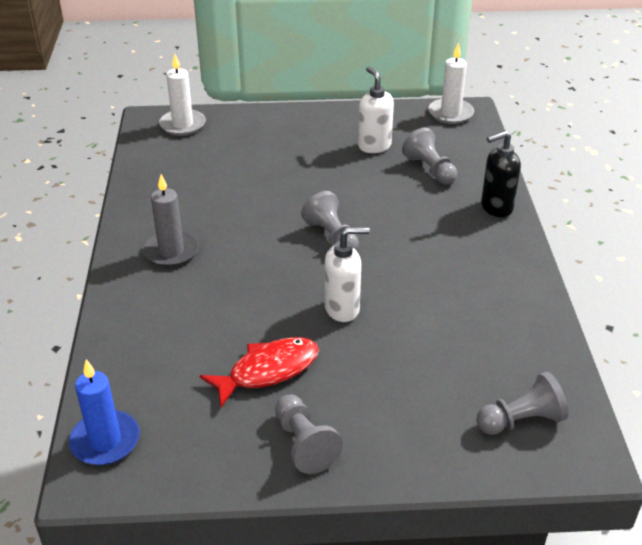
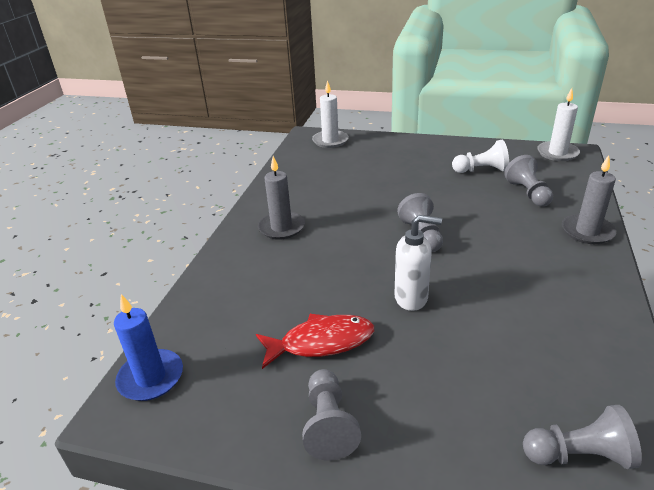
camera: 20 degrees right, 5 degrees down
white soap dispenser [358,66,394,153] -> white pawn [452,140,509,173]
black soap dispenser [481,131,521,217] -> grey candle [562,155,616,244]

